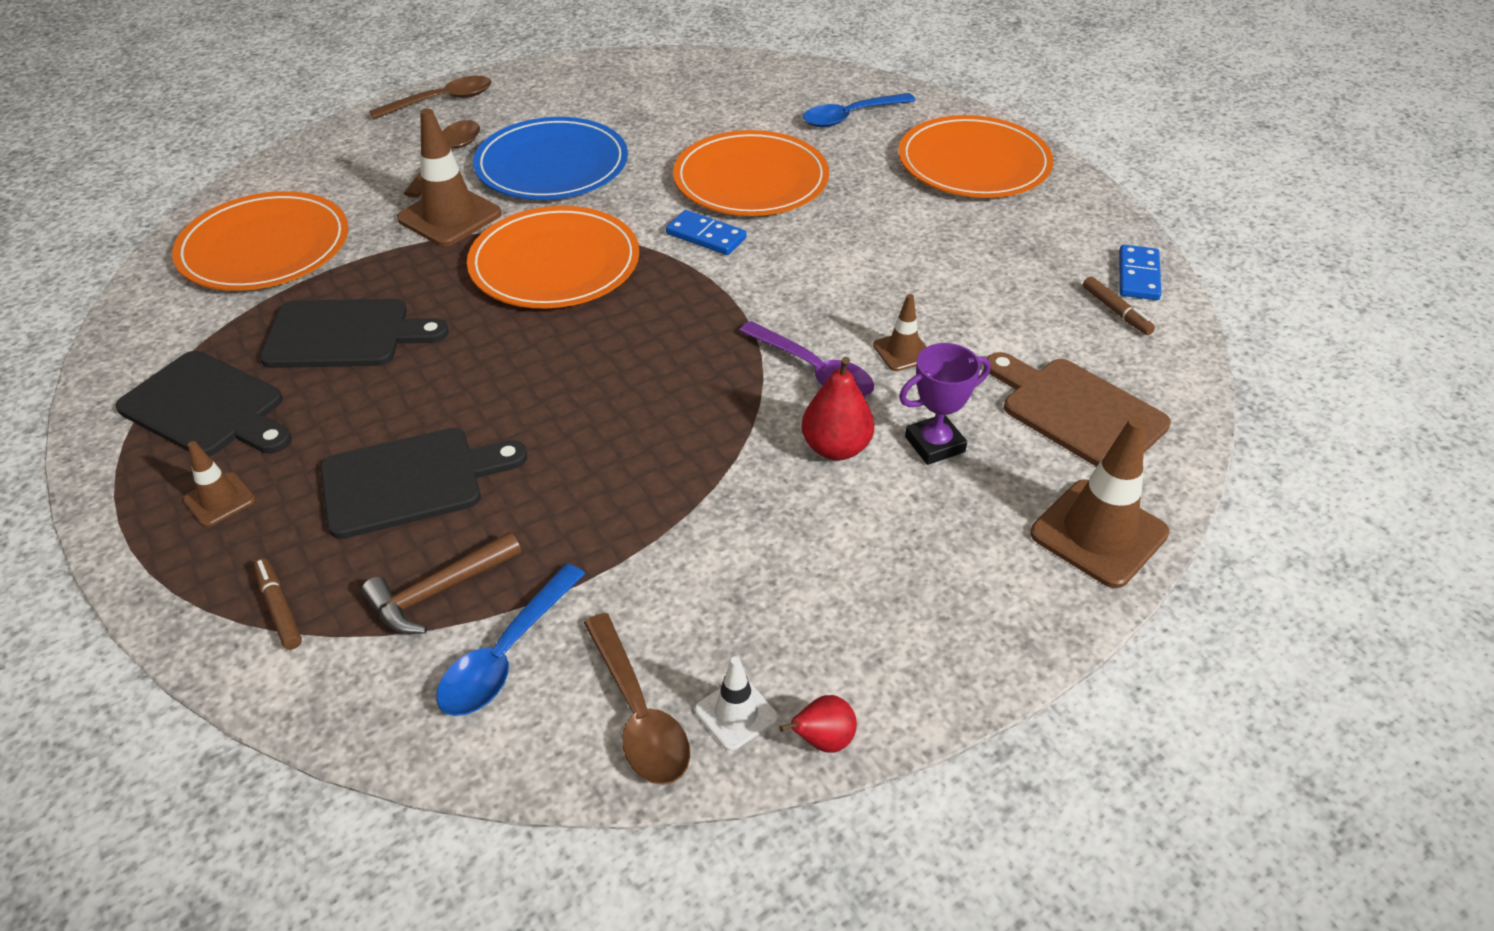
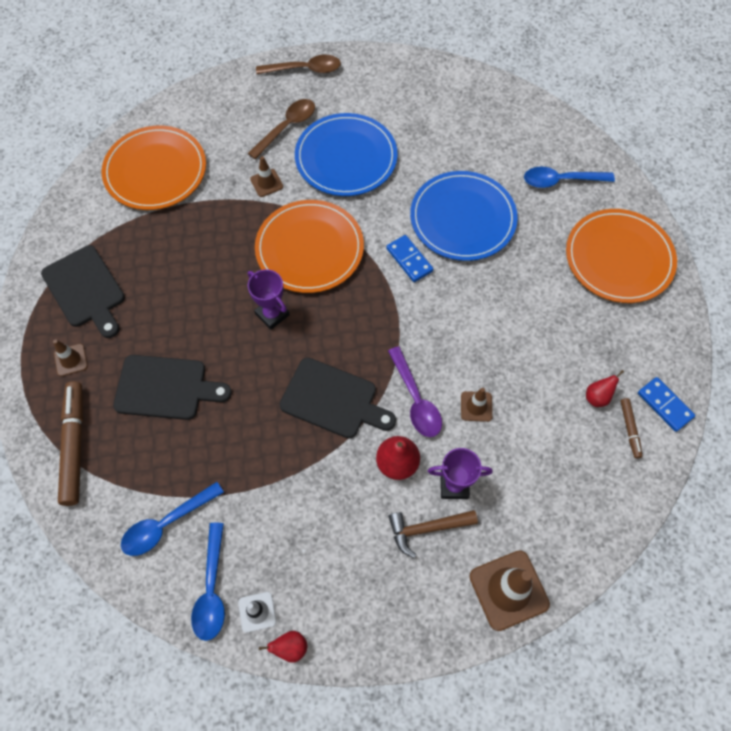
camera: 25 degrees right, 20 degrees up
brown marker [253,558,302,650] -> brown marker [58,381,84,506], size x2.02
black cutting board [260,299,449,368] -> black cutting board moved to [280,358,396,438]
brown hammer [361,532,521,634] -> brown hammer moved to [388,510,478,558]
brown traffic cone [397,109,502,246] -> brown traffic cone [250,156,283,197], size x0.53
brown spoon [584,613,690,785] -> blue spoon [191,523,225,641]
orange plate [673,130,829,216] -> blue plate [410,171,518,261]
brown cutting board [986,352,1171,467] -> none
blue domino [1119,245,1161,300] -> blue domino turned 75 degrees counterclockwise [638,377,695,432]
none -> purple trophy [248,269,290,330]
none -> red pear [586,370,624,407]

